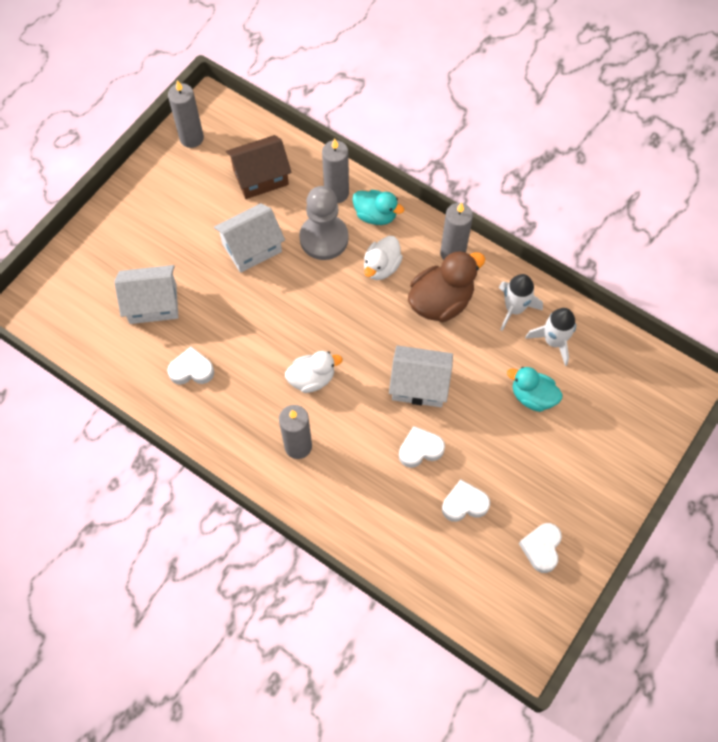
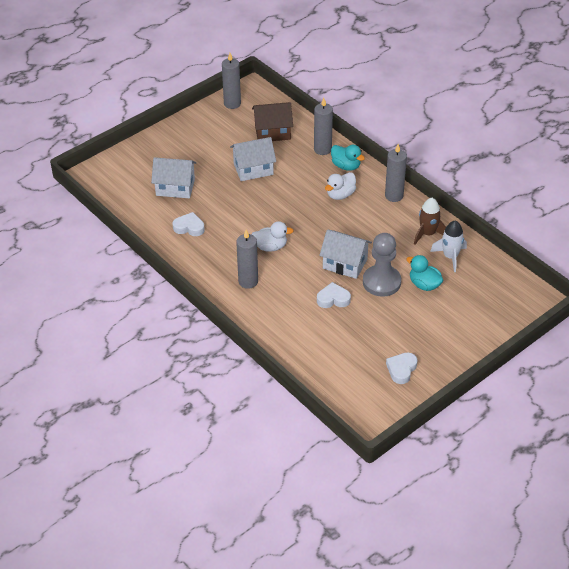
camera: 15 degrees right, 20 degrees down
grey pawn [299,186,349,260] -> grey pawn moved to [363,233,401,297]
brown duck [408,250,485,322] -> none
white heart [442,479,490,522] -> none
white rocket [499,274,543,331] -> brown rocket [414,198,446,245]

